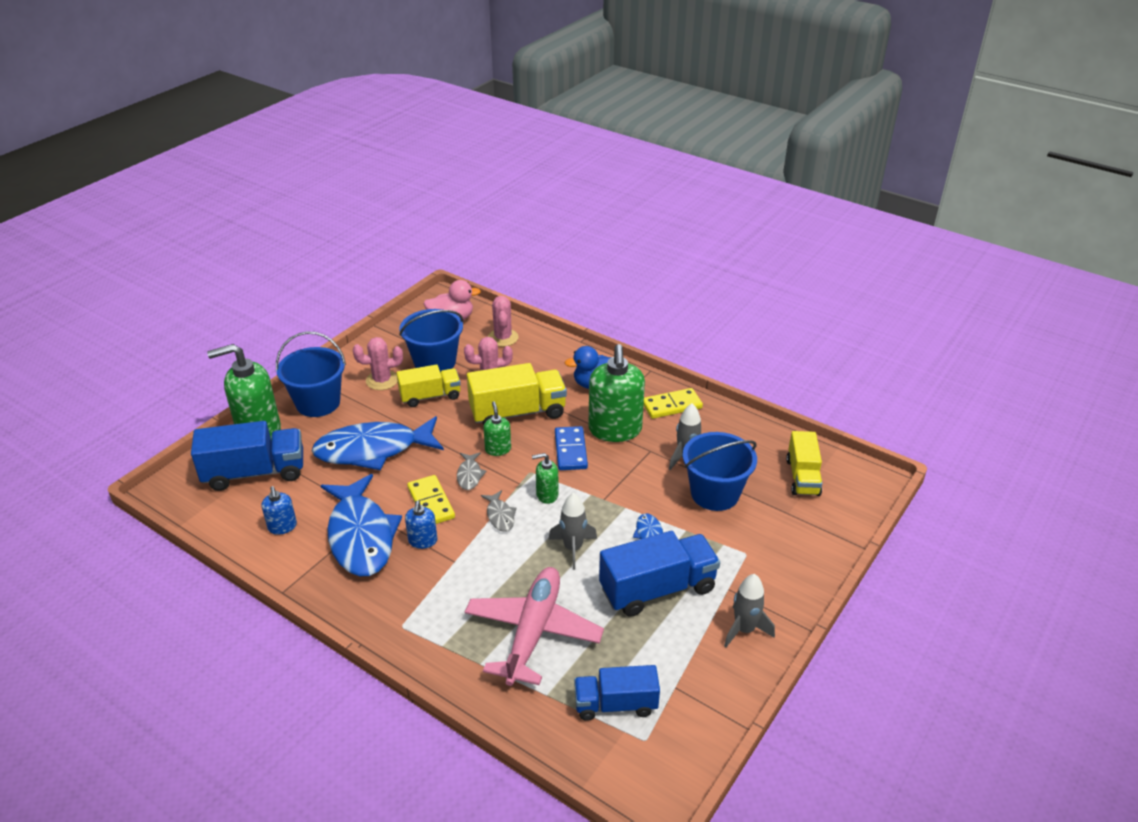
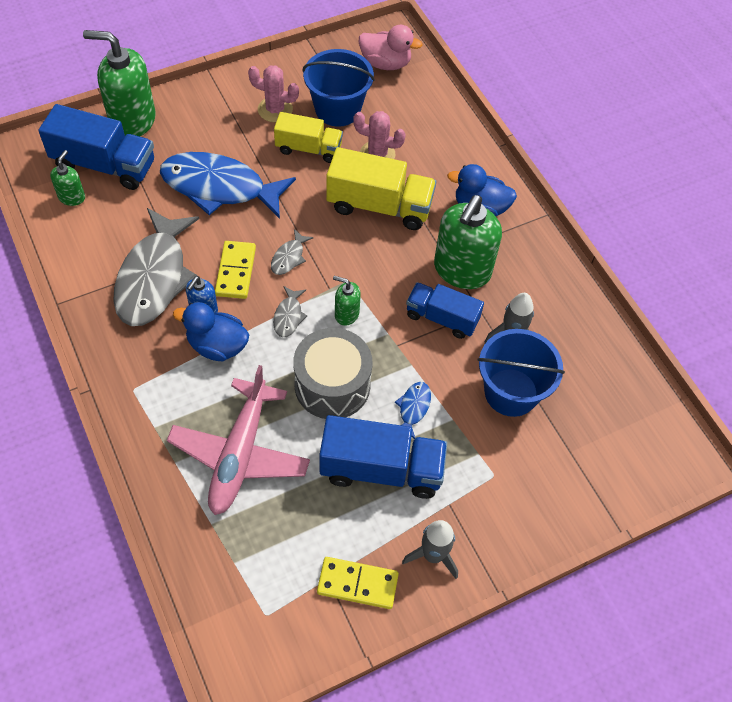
camera: 25 degrees right, 20 degrees up
blue soap dispenser [262,486,297,535] -> none
blue bucket [276,331,346,417] -> none
blue fish [321,474,402,576] -> grey fish [113,208,199,326]
pink plane [465,567,604,686] -> pink plane turned 150 degrees clockwise [167,365,310,515]
green soap dispenser [483,401,511,456] -> green soap dispenser moved to [50,150,85,206]
pink cactus [488,296,519,347] -> none
grey rocket [548,493,597,570] -> grey drum [293,328,372,419]
blue domino [555,426,588,470] -> none
blue truck [574,665,660,721] -> blue truck moved to [406,282,484,339]
yellow domino [644,388,703,419] -> yellow domino moved to [317,557,399,609]
yellow truck [786,431,822,496] -> none
none -> blue duck [173,302,249,362]

